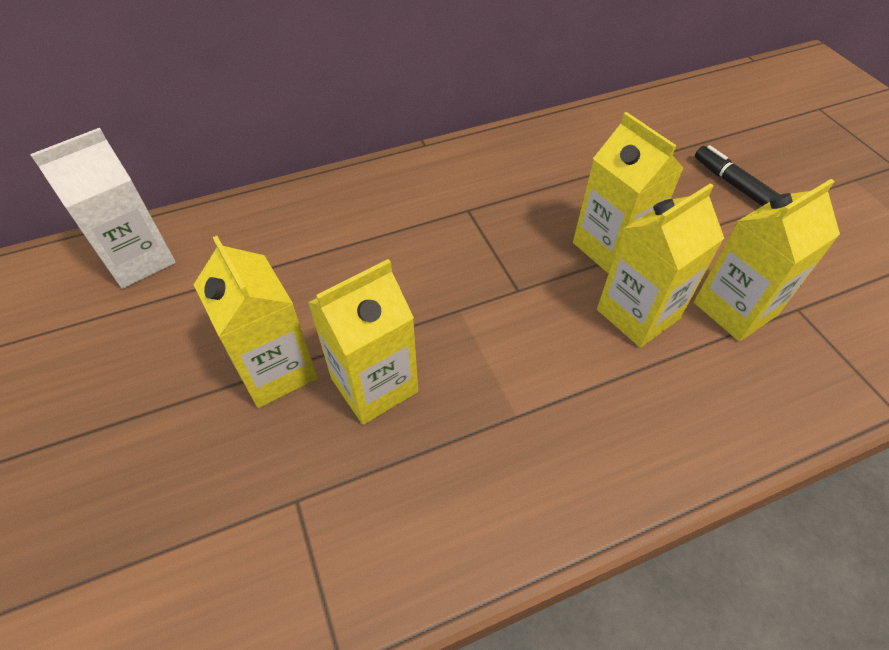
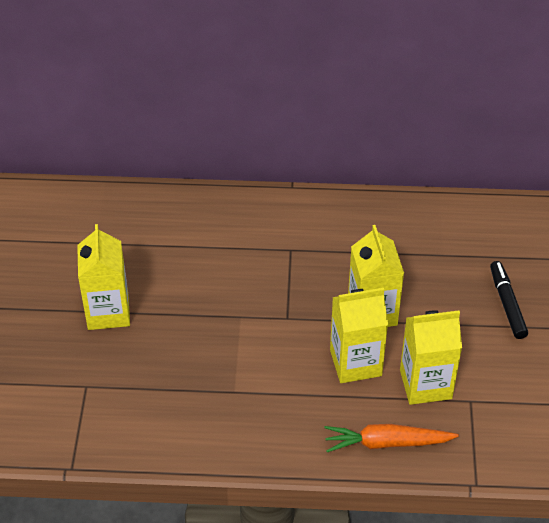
camera: 25 degrees right, 5 degrees down
white carton [30,128,176,289] -> none
yellow carton [308,259,418,425] -> none
none -> orange carrot [324,424,459,452]

